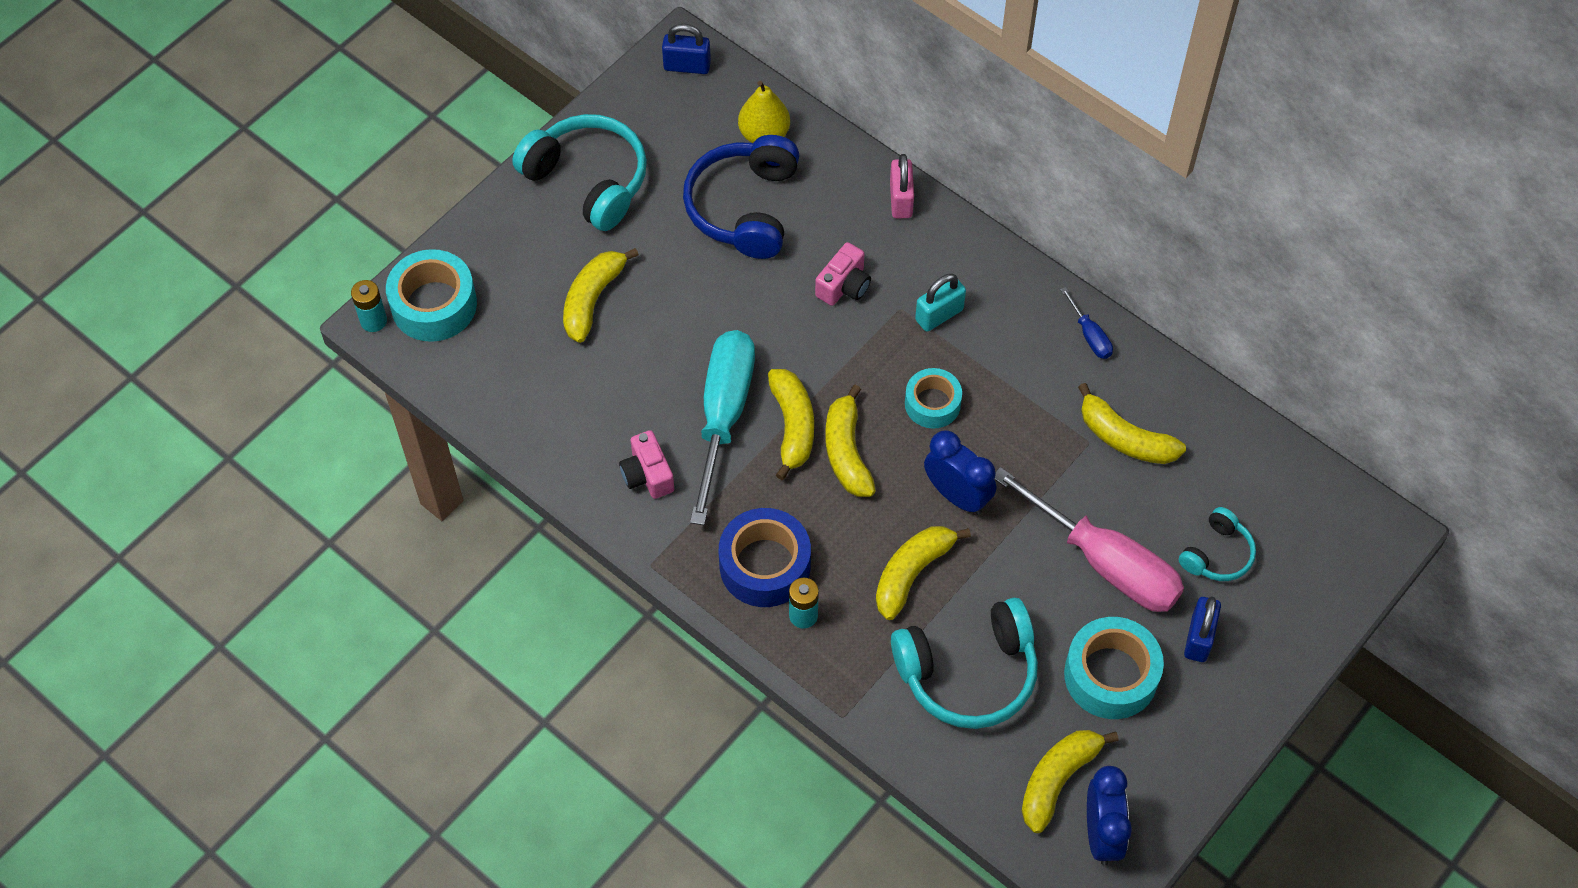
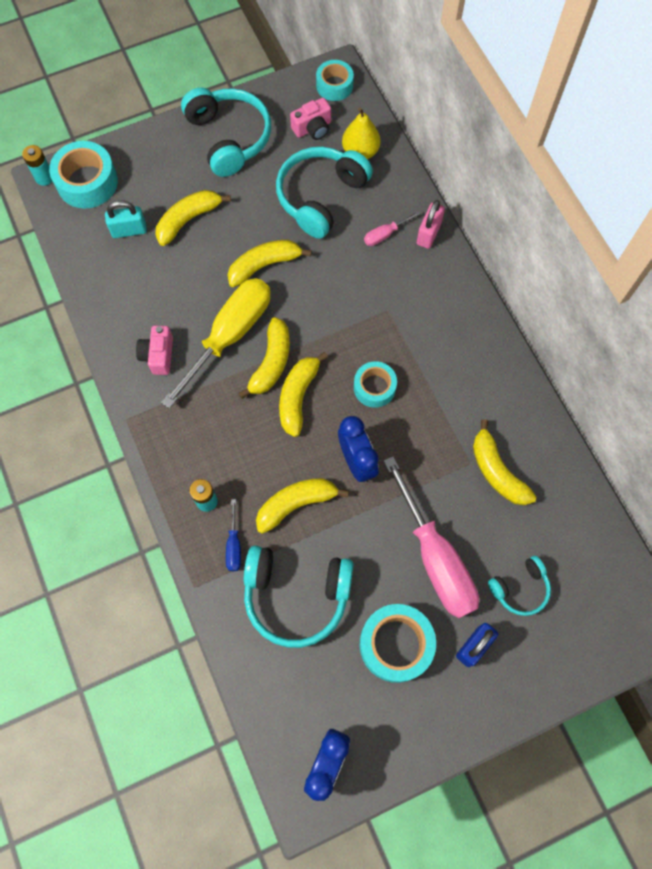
camera: 25 degrees right, 10 degrees up
blue padlock [662,24,711,74] -> turquoise tape [316,60,354,101]
blue headphones [683,135,799,259] -> turquoise headphones [276,147,373,239]
turquoise screwdriver [690,330,755,525] -> yellow screwdriver [161,278,270,409]
blue tape [719,508,811,607] -> none
pink camera [815,242,871,306] -> pink camera moved to [290,98,331,140]
turquoise padlock [915,274,966,332] -> turquoise padlock moved to [105,201,147,238]
yellow banana [1022,730,1119,833] -> yellow banana moved to [228,239,312,287]
blue screwdriver [1060,287,1113,359] -> blue screwdriver moved to [226,499,241,571]
none -> pink screwdriver [364,211,420,246]

